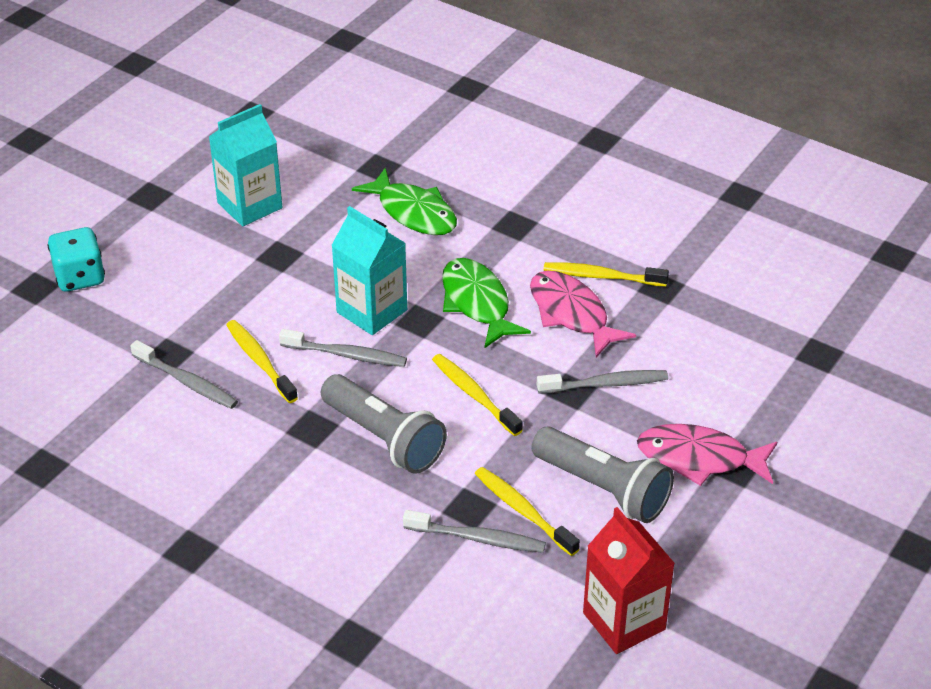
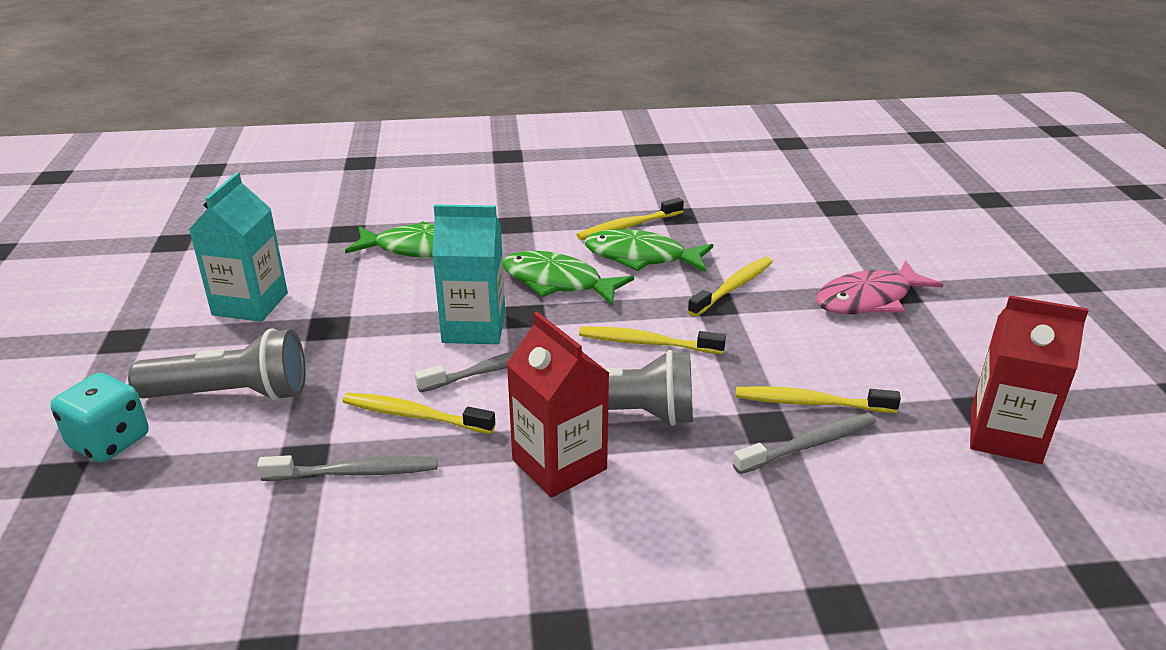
camera: 40 degrees left, 10 degrees down
pink fish [530,271,636,357] -> green fish [585,229,713,272]
grey flashlight [531,426,674,523] -> grey flashlight moved to [128,329,306,401]
grey toothbrush [537,370,668,394] -> yellow toothbrush [688,257,773,317]
none -> red carton [507,312,609,498]

